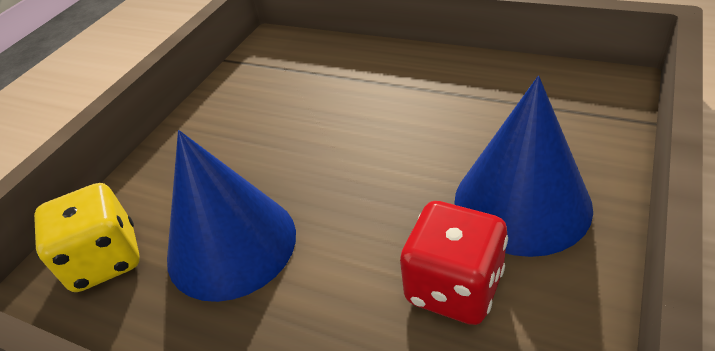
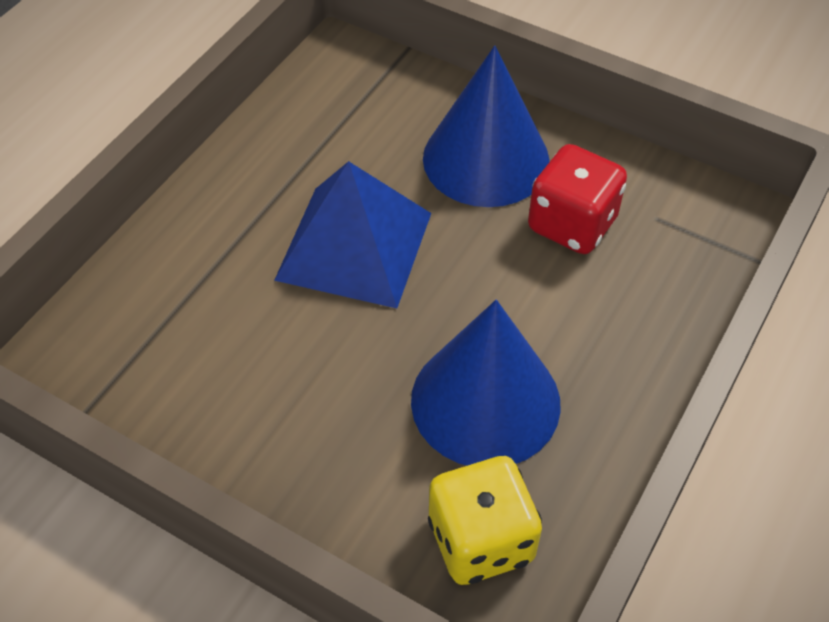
camera: 90 degrees left, 10 degrees up
none -> blue pyramid [274,161,431,308]

